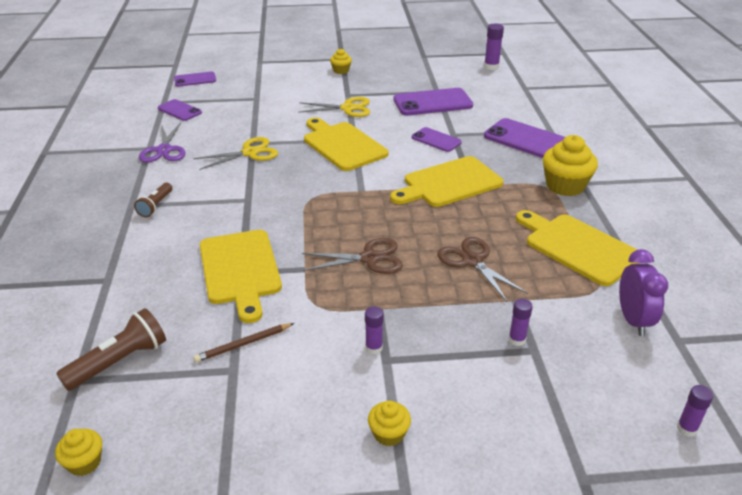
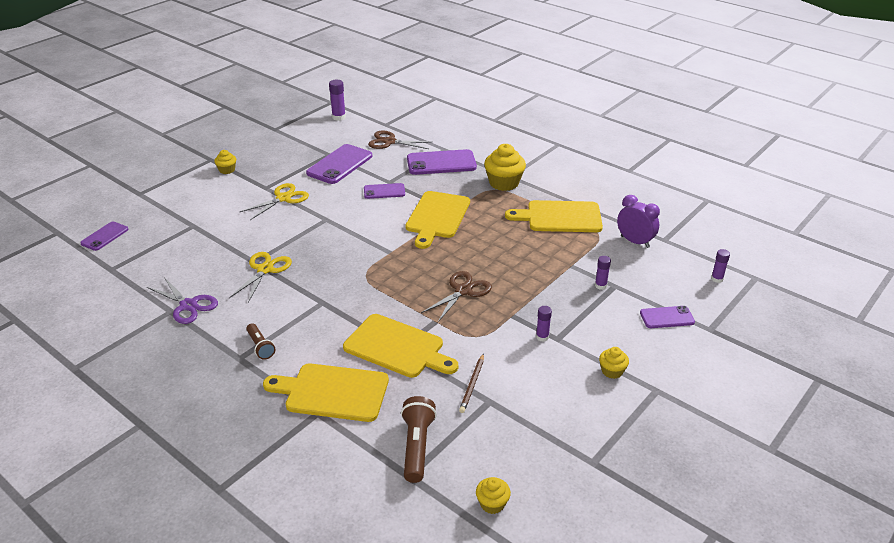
camera: 45 degrees left, 0 degrees up
purple phone [158,99,202,121] -> purple phone moved to [640,306,695,328]
yellow cutting board [304,117,388,171] -> yellow cutting board moved to [263,363,389,422]
brown scissors [437,237,528,302] -> brown scissors moved to [368,131,430,149]

